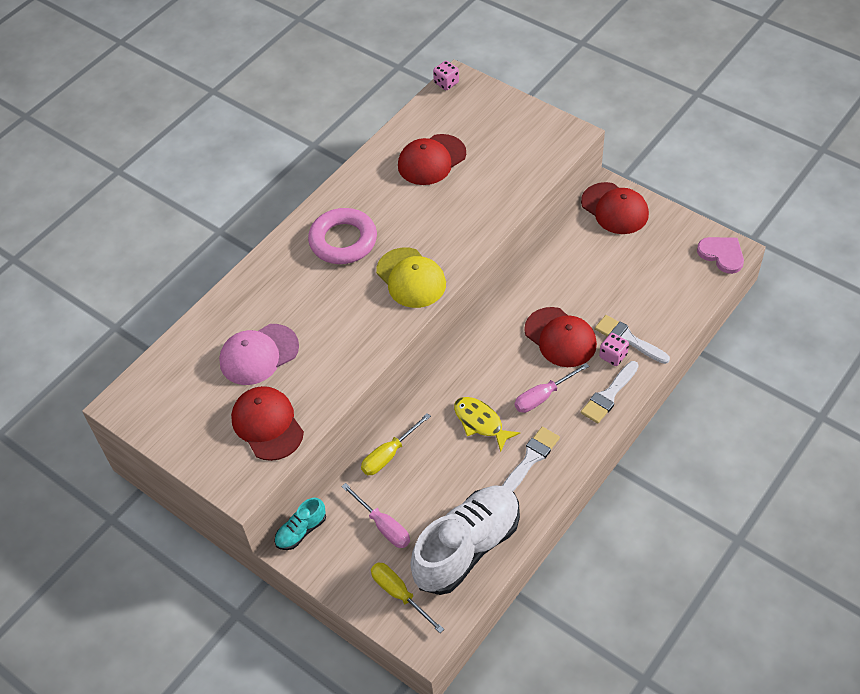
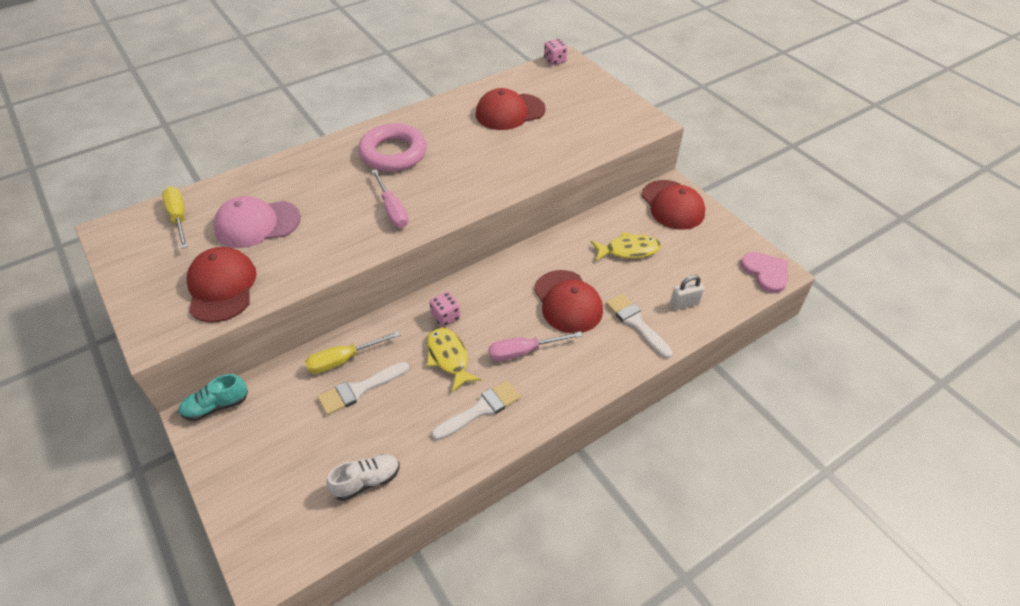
camera: 15 degrees right, 5 degrees down
pink screwdriver [341,483,410,548] -> pink screwdriver moved to [372,169,409,228]
yellow screwdriver [371,563,444,633] -> yellow screwdriver moved to [162,187,188,249]
yellow cap [376,247,446,308] -> none
white shoe [410,486,520,595] -> white shoe [326,454,400,501], size x0.45
white brush [581,361,639,423] -> white brush moved to [318,362,409,415]
pink dice [599,333,629,366] -> pink dice moved to [430,292,460,327]
none -> yellow fish [591,232,661,261]
none -> white padlock [670,275,704,310]

